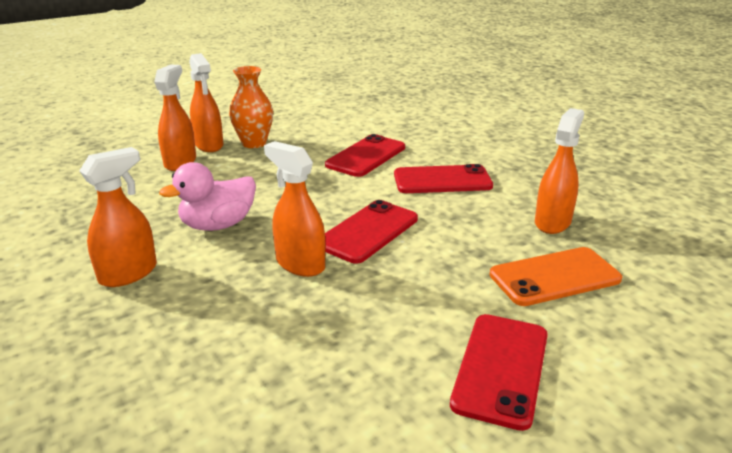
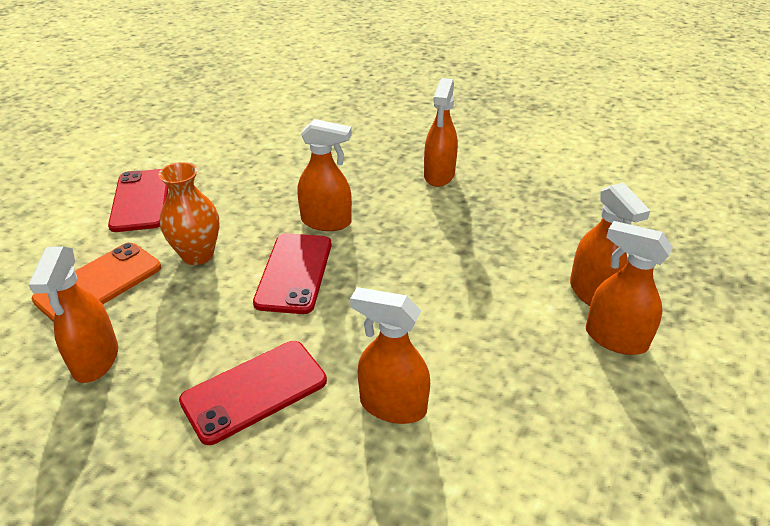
camera: 150 degrees right, 10 degrees up
pink duck [159,162,256,231] -> none
orange vase [229,66,273,148] -> orange vase moved to [158,162,220,265]
red phone [325,134,405,177] -> orange spray bottle [350,287,430,424]

